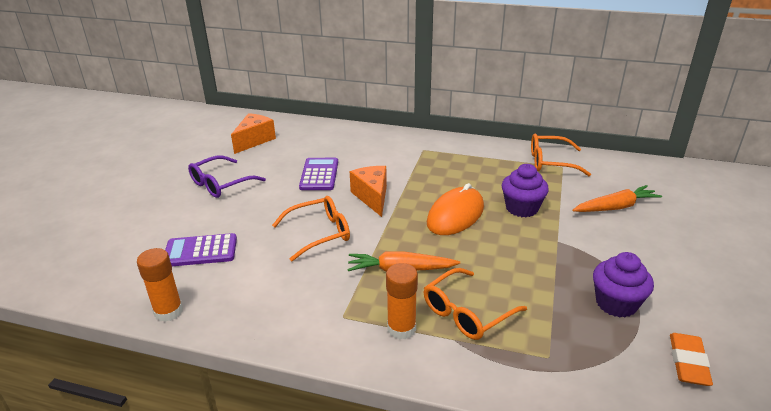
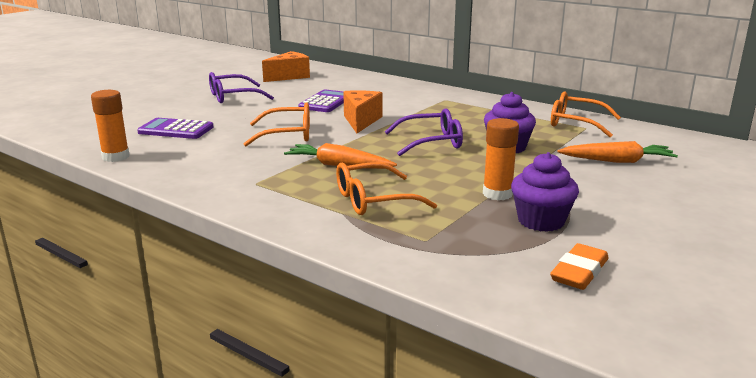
camera: 20 degrees right, 10 degrees down
orange glue stick [386,263,418,339] -> orange glue stick moved to [483,118,519,200]
orange mouse [427,183,484,235] -> purple glasses [385,108,463,156]

